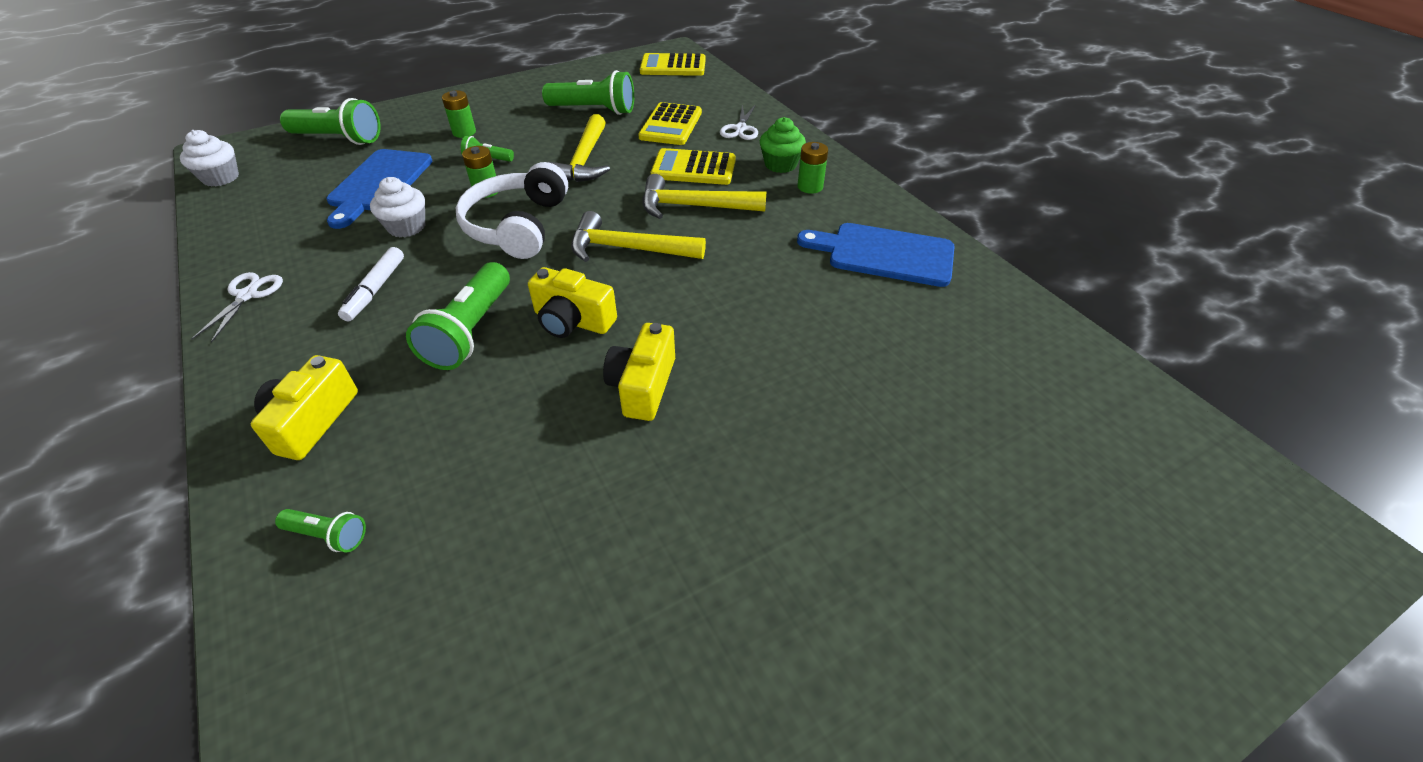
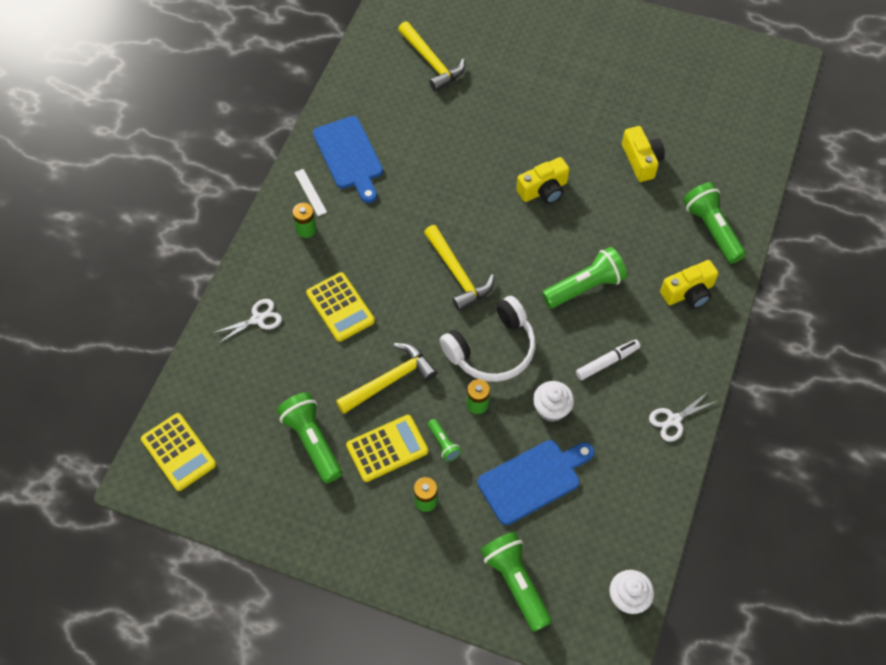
camera: 130 degrees left, 15 degrees up
green flashlight [275,509,366,552] -> green flashlight [683,182,746,264], size x2.00
yellow camera [528,267,617,338] -> yellow camera moved to [622,126,665,182]
yellow calculator [638,102,702,145] -> yellow calculator moved to [346,415,428,482]
yellow hammer [642,174,766,219] -> yellow hammer moved to [398,22,465,92]
green cupcake [760,117,806,173] -> none
none -> white ruler [294,169,327,216]

